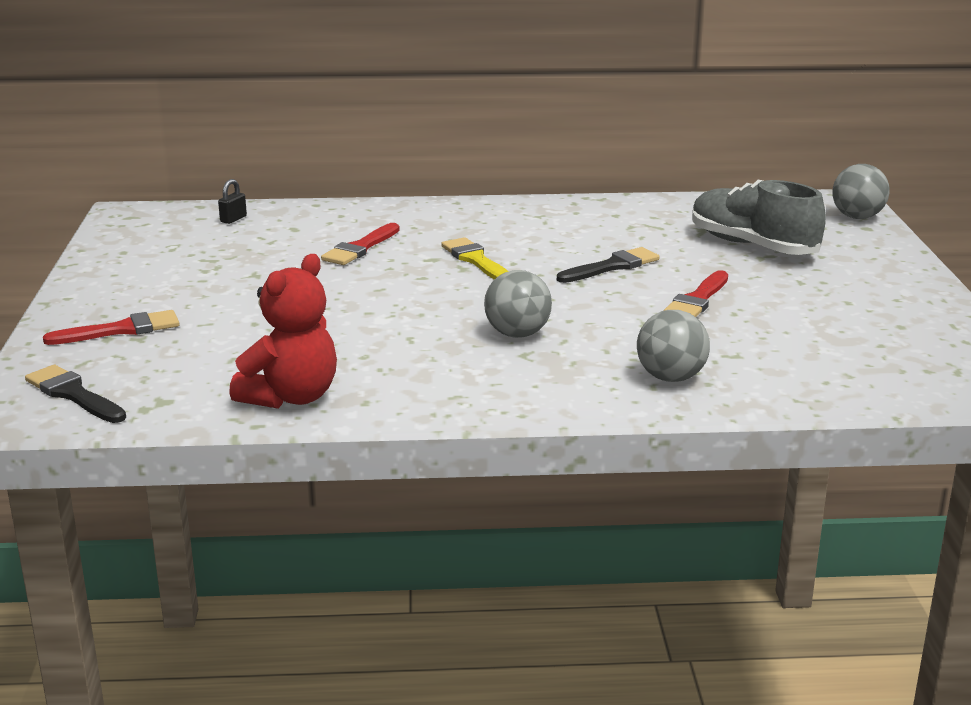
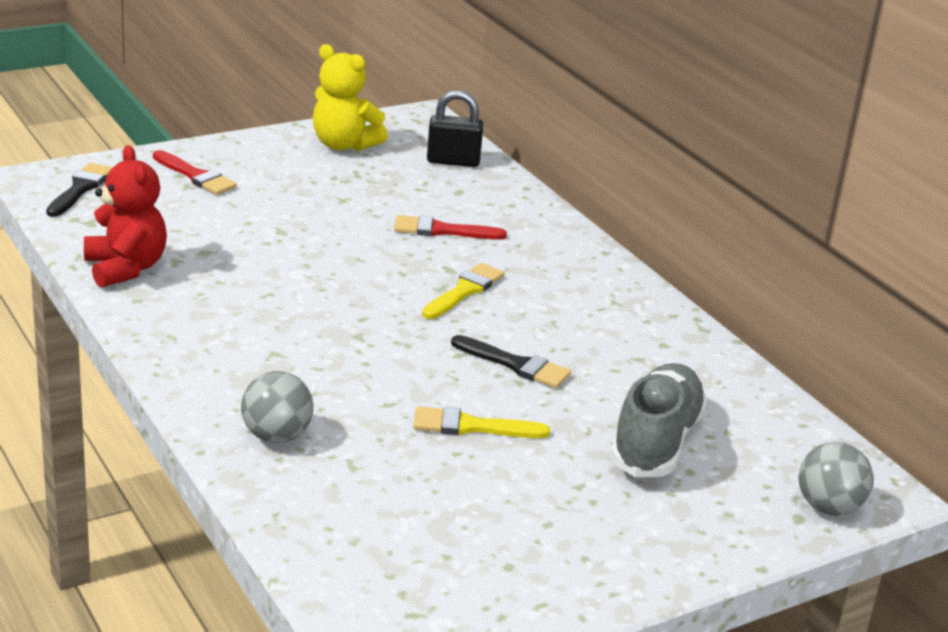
camera: 60 degrees right, 5 degrees up
black padlock [218,179,247,224] -> black padlock [427,90,483,167], size x1.91
red teddy bear [229,254,337,409] -> red teddy bear turned 120 degrees counterclockwise [84,145,167,288]
grey ball [484,270,552,338] -> none
red brush [664,270,728,317] -> yellow brush [413,406,550,438]
none -> yellow teddy bear [313,44,388,151]

